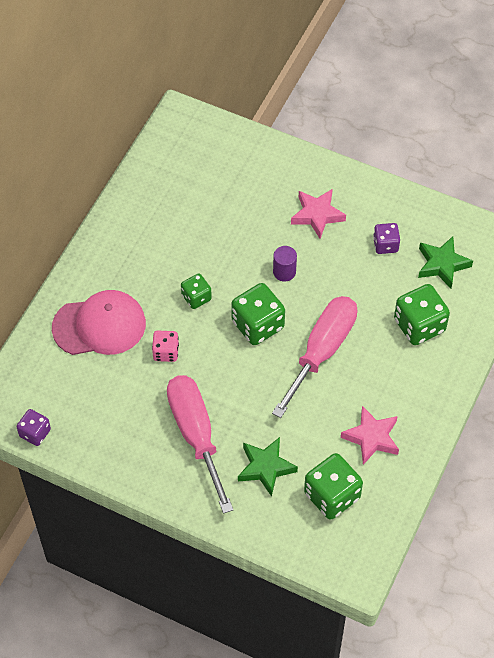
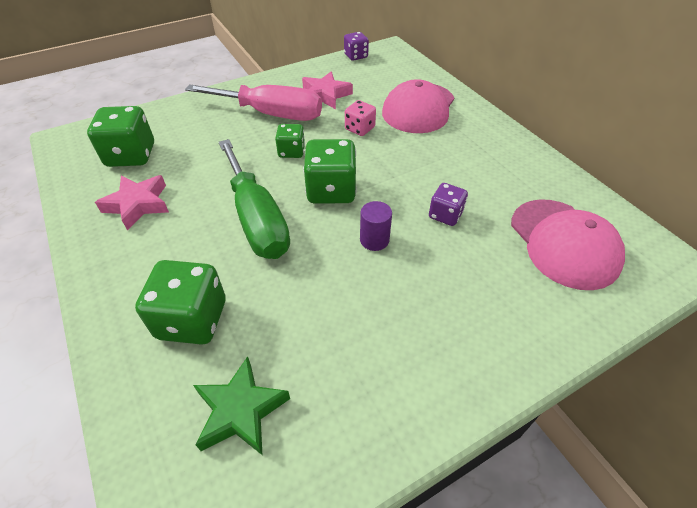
camera: 125 degrees right, 10 degrees down
green dice [181,273,212,309] -> green dice moved to [275,124,305,158]
green star [238,437,298,497] -> none
pink screwdriver [272,296,357,418] -> green screwdriver [219,139,290,259]
pink star [291,189,346,239] -> pink star moved to [302,71,353,109]
purple dice [373,223,400,254] -> purple dice moved to [429,183,468,226]
none -> pink cap [511,199,625,290]

